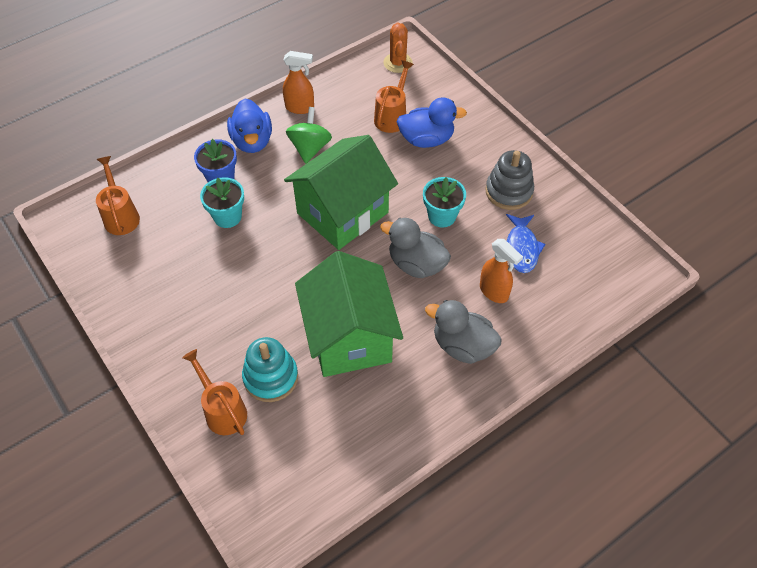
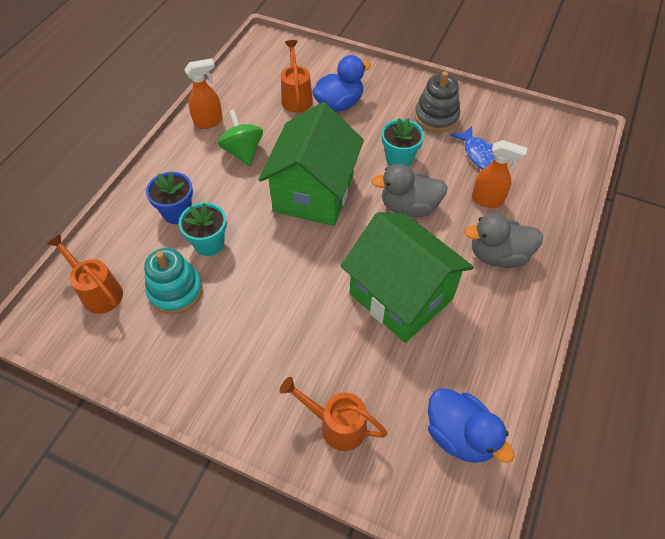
camera: 30 degrees left, 0 degrees up
blue duck [227,99,272,153] -> blue duck moved to [428,388,514,463]
turquoise stacking toy [242,337,298,402] -> turquoise stacking toy moved to [144,248,203,314]
orange cactus [383,22,413,73] -> none

